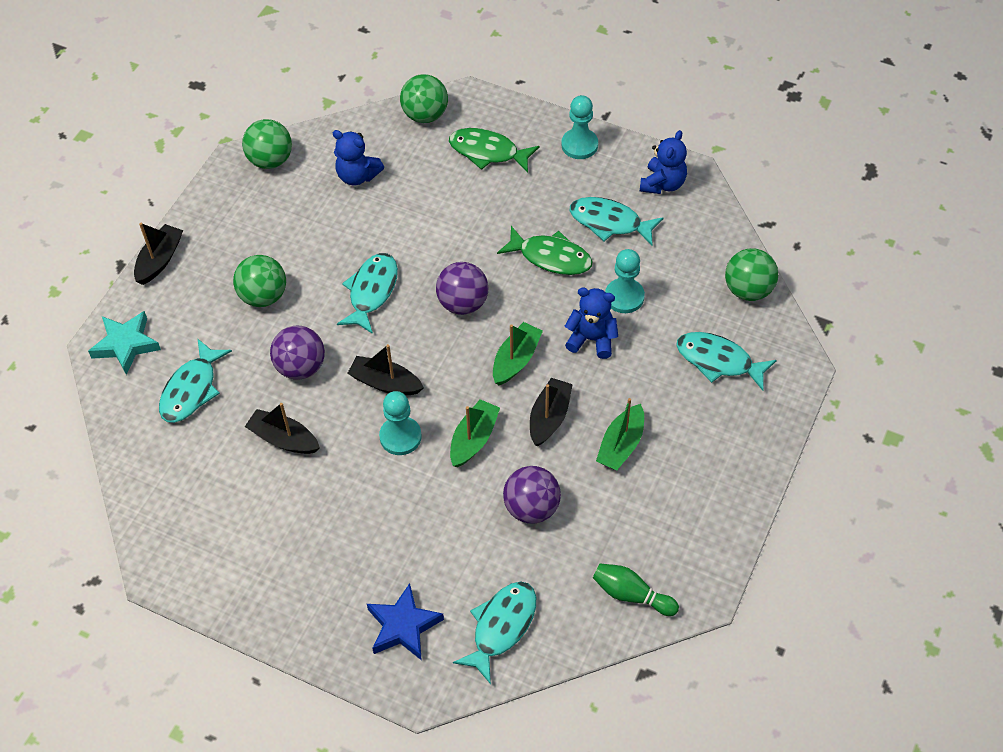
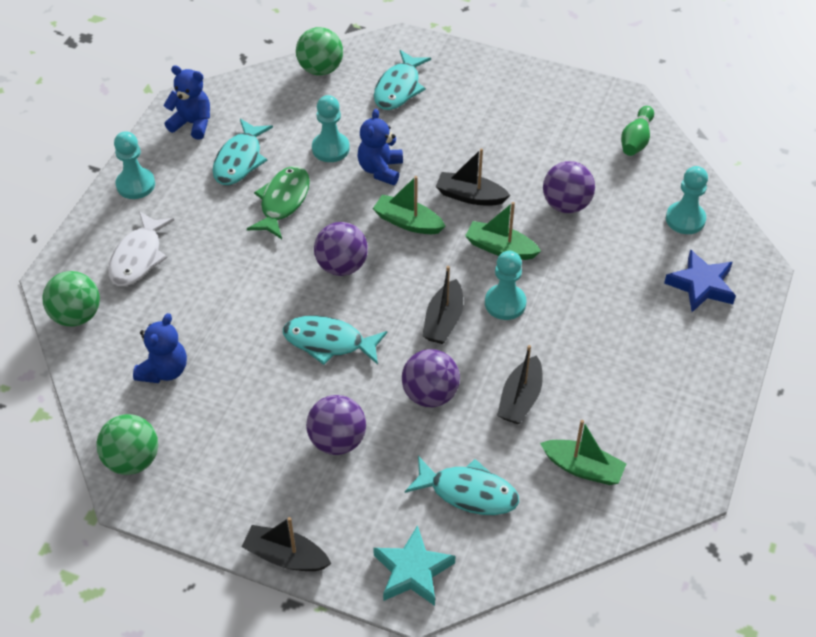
camera: 95 degrees left, 5 degrees down
green ball [233,255,286,307] -> purple ball [306,395,366,455]
green fish [449,128,539,173] -> white fish [108,211,174,286]
turquoise fish [453,582,536,684] -> turquoise pawn [666,166,708,234]
green boat [596,398,644,470] -> green boat moved to [540,420,627,485]

